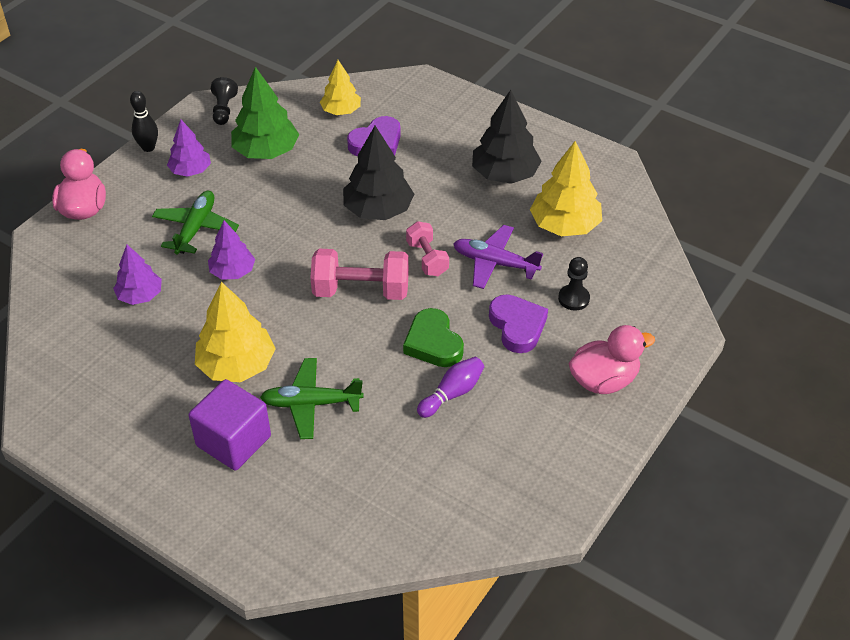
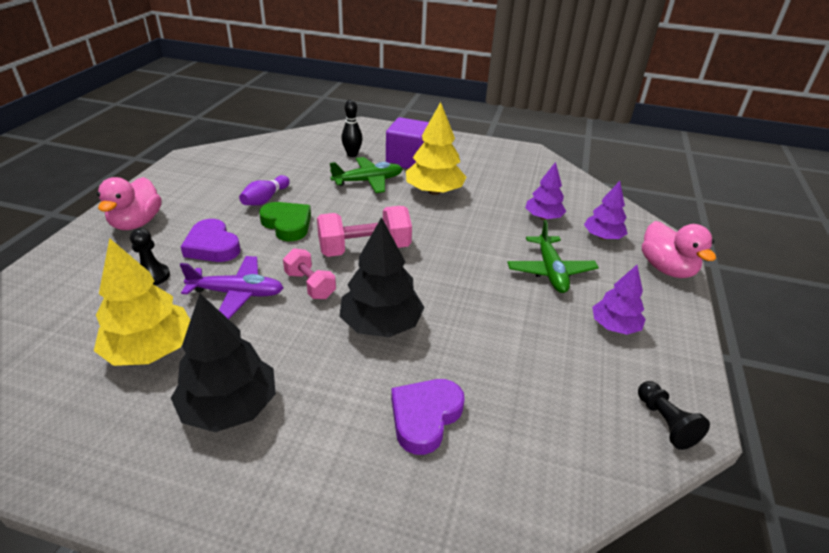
camera: 160 degrees right, 10 degrees down
black bowling pin [130,91,158,152] -> black bowling pin moved to [341,100,362,157]
purple tree [208,221,255,280] -> purple tree moved to [584,181,628,240]
green tree [231,67,299,159] -> none
yellow tree [320,60,361,115] -> none
pink duck [568,325,655,394] -> pink duck turned 45 degrees counterclockwise [97,177,162,230]

